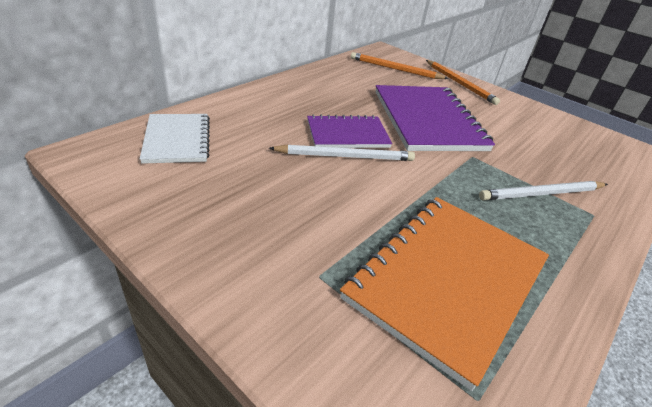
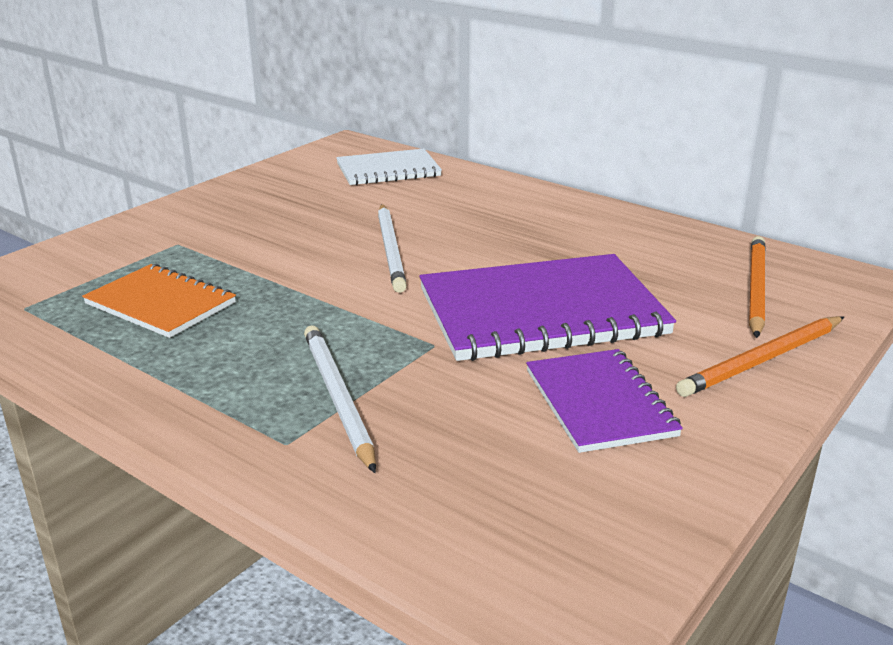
camera: 90 degrees right, 10 degrees down
purple notebook [307,114,392,148] -> purple notebook moved to [526,349,683,453]
orange notebook [340,197,549,391] -> orange notebook [82,264,236,338], size x0.59

